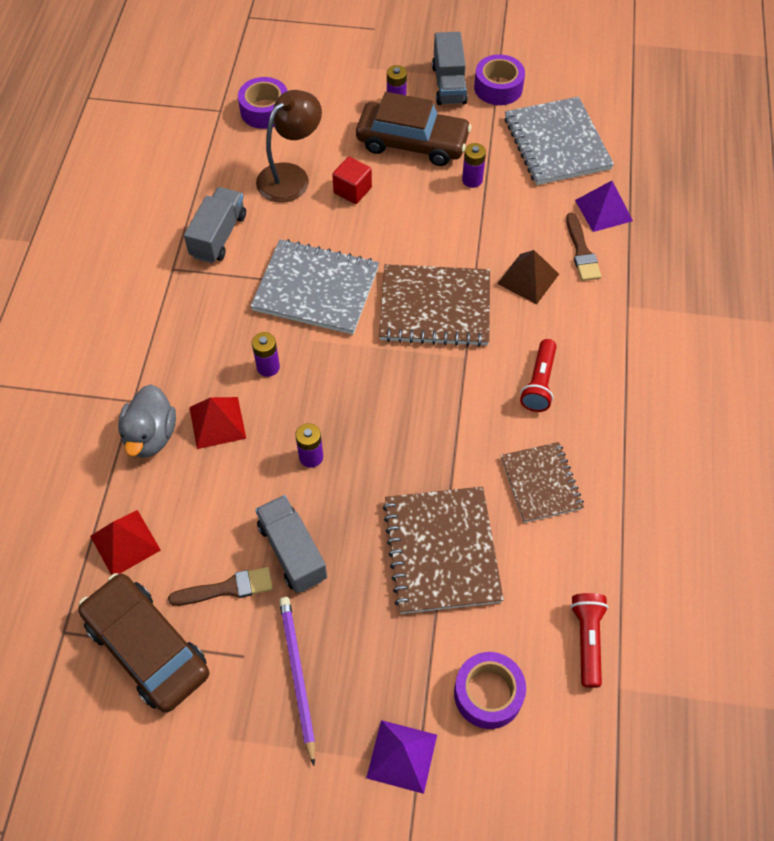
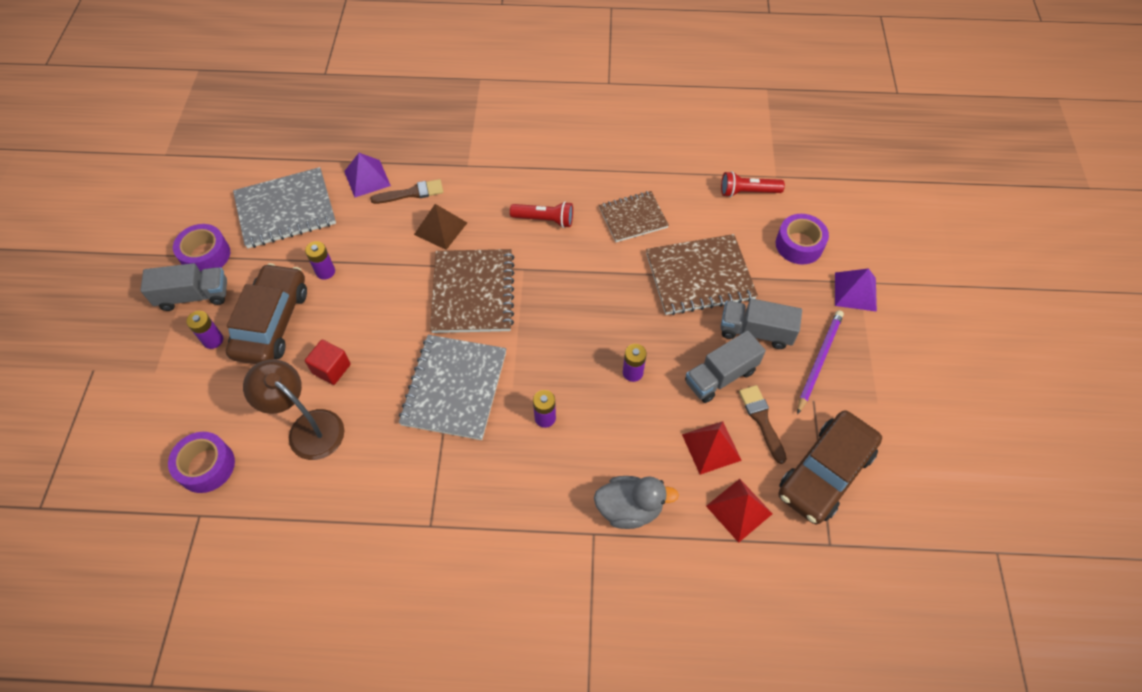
camera: 95 degrees left, 0 degrees up
grey truck [184,187,246,263] -> grey truck moved to [720,298,802,349]
red pyramid [189,397,246,449] -> red pyramid moved to [682,421,742,475]
purple pencil [279,597,316,766] -> purple pencil turned 135 degrees clockwise [797,310,844,414]

